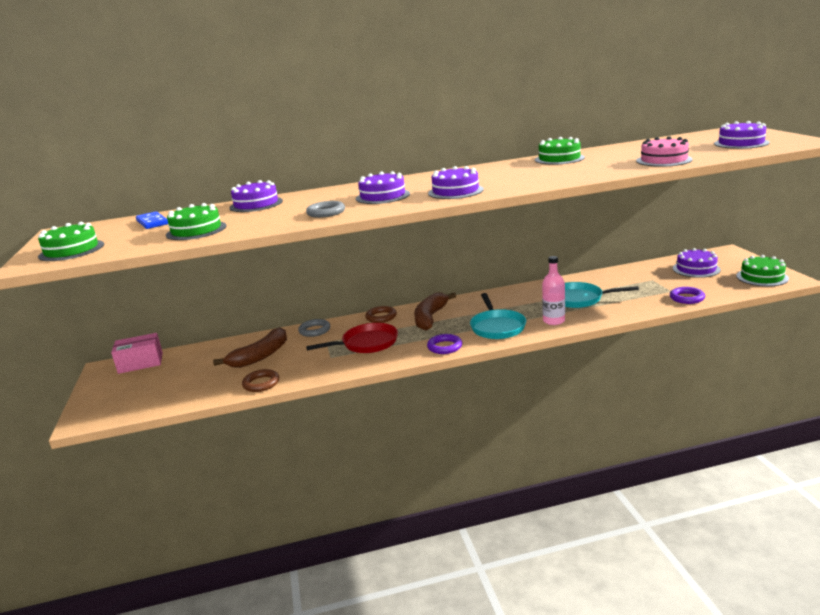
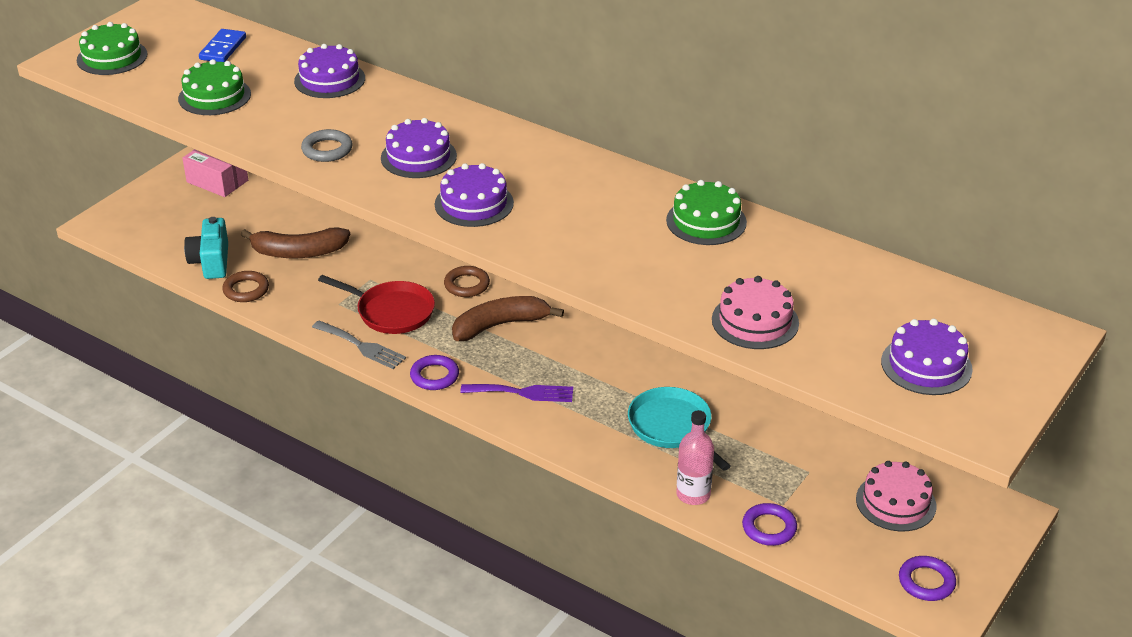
camera: 45 degrees right, 15 degrees up
grey ring [298,319,330,337] -> none
turquoise pan [470,293,526,339] -> purple fork [460,384,573,402]
pink bottle [542,256,565,325] -> pink bottle moved to [676,410,714,505]
purple cake [673,248,721,278] -> pink cake [856,461,936,531]
green cake [736,255,789,286] -> purple ring [899,556,956,601]
none -> turquoise camera [184,217,228,279]
none -> grey fork [312,321,406,369]

